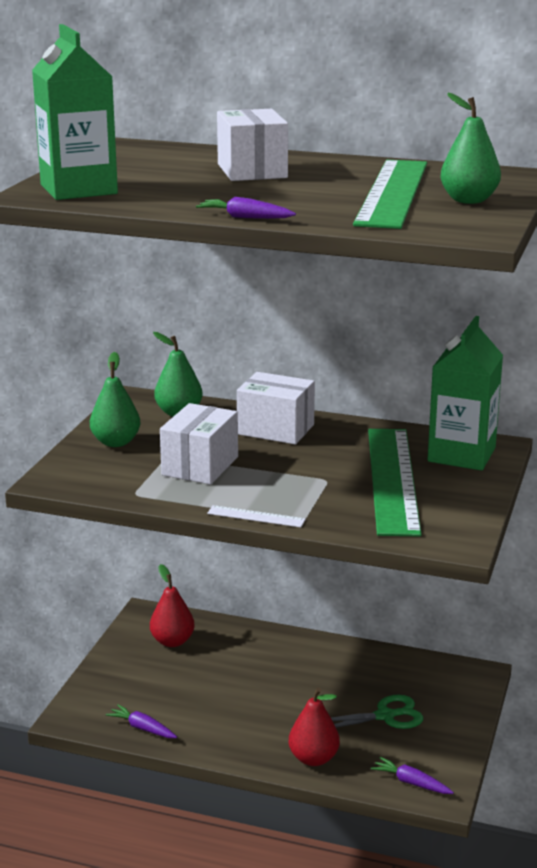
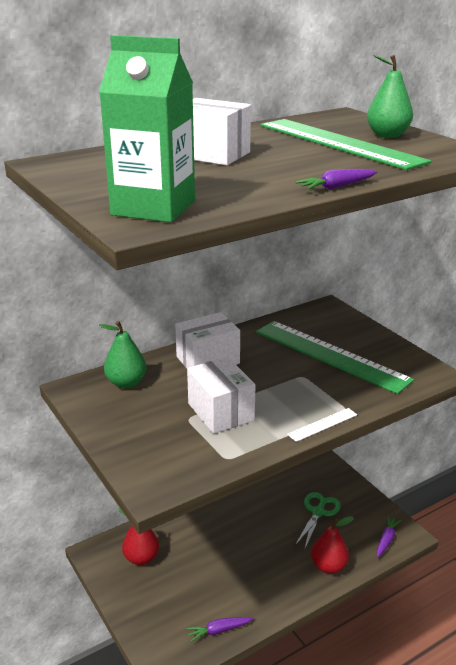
camera: 50 degrees left, 5 degrees up
green pear [90,352,141,447] -> none
purple carrot [371,757,454,794] -> purple carrot turned 135 degrees clockwise [377,516,402,558]
green carton [427,316,503,471] -> none

